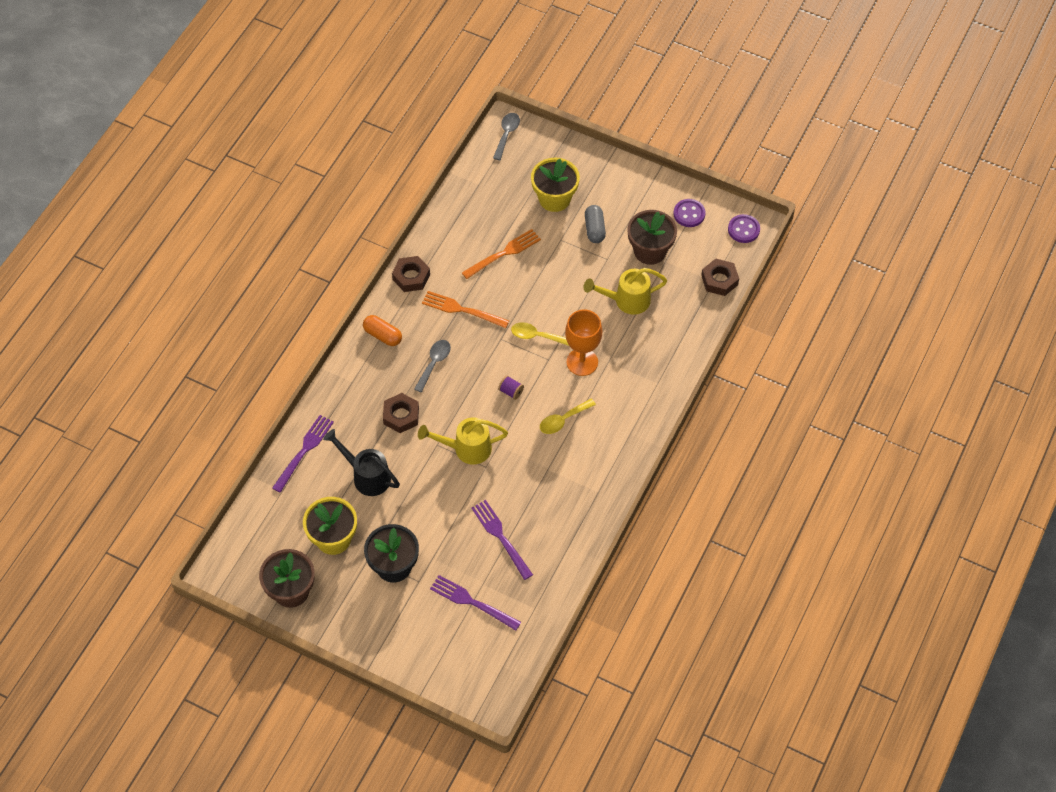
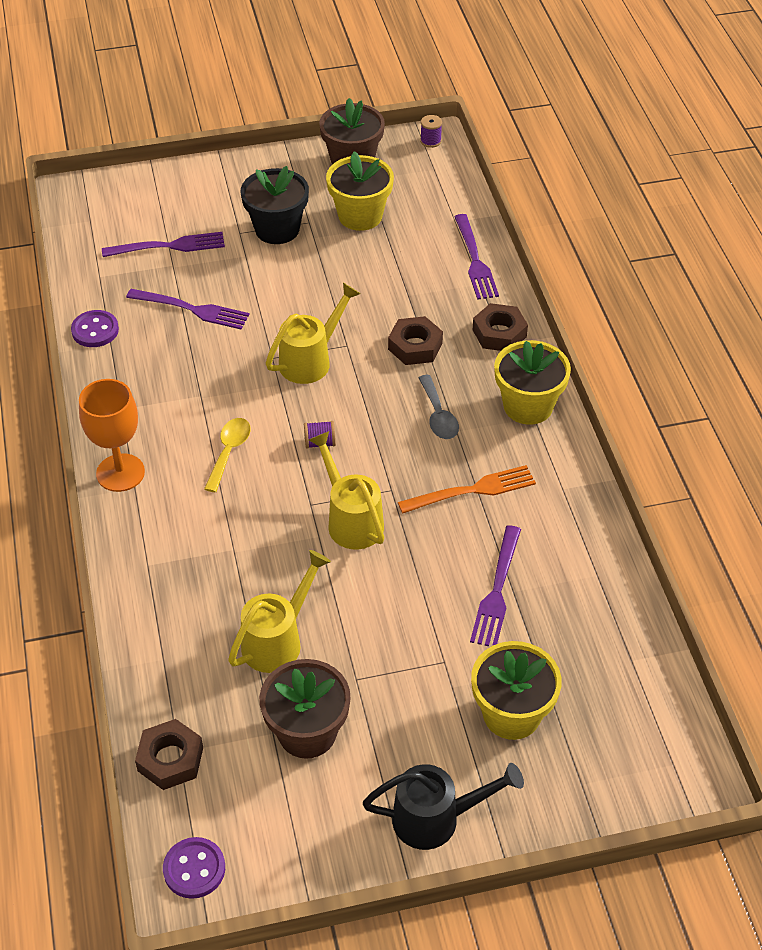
camera: 140 degrees right, 10 degrees down
black watering can [323,429,400,496] -> black watering can moved to [363,763,524,850]
orange capsule [363,315,402,346] -> yellow flower pot [494,340,571,425]
brown nut [392,256,430,292] -> brown nut moved to [473,303,528,351]
orange fork [462,229,541,279] -> purple fork [470,525,521,646]
grey spoon [493,113,520,160] -> none
yellow spoon [511,322,569,346] -> yellow watering can [309,431,384,550]
orange goblet [565,309,602,376] -> orange goblet moved to [79,379,145,492]
grey capsule [585,205,606,243] -> none
purple button [674,199,705,227] -> purple button moved to [71,310,119,347]
none -> purple spool [420,115,442,148]

